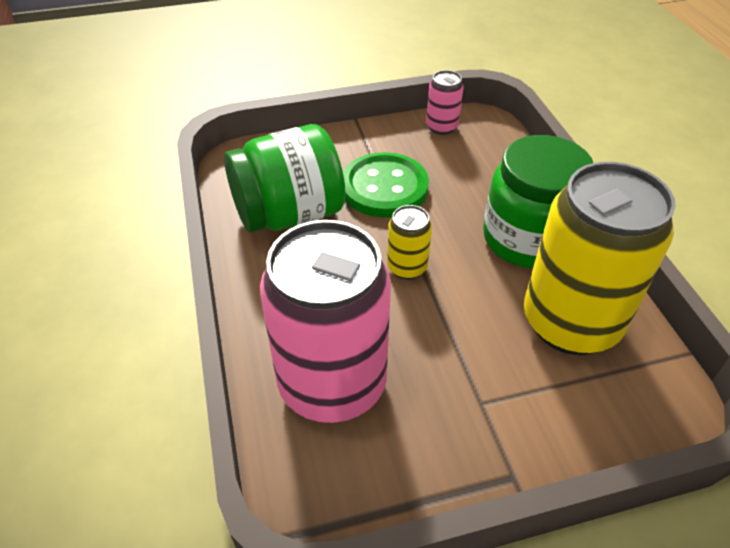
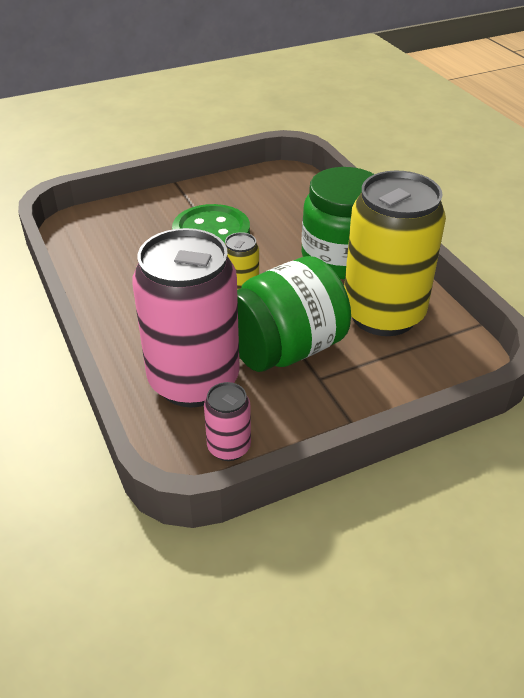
camera: 10 degrees left, 5 degrees down
green jar [224,124,346,233] -> green jar moved to [237,256,351,372]
pink can [426,70,463,135] -> pink can moved to [204,382,251,461]

